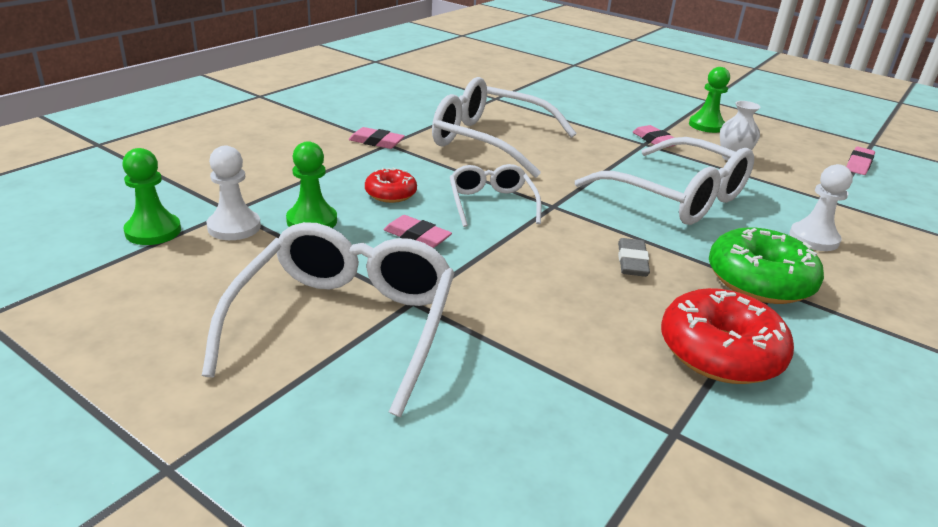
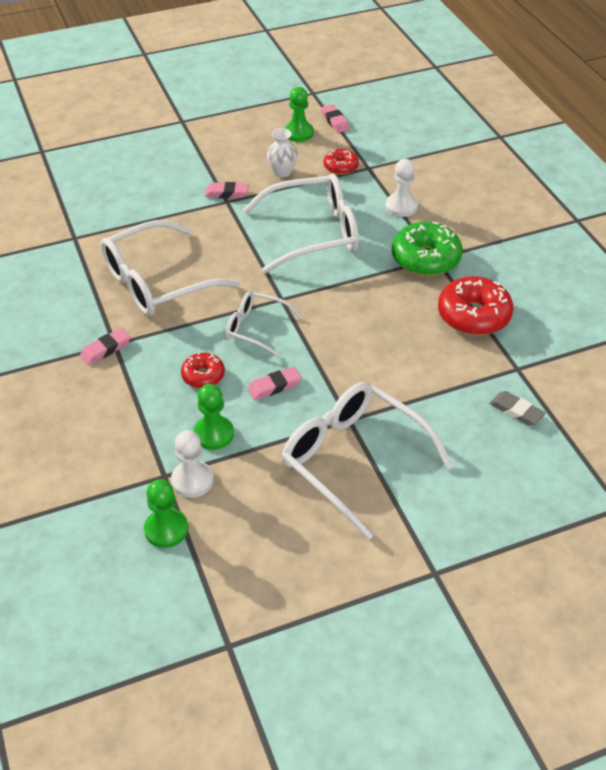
camera: 55 degrees left, 15 degrees up
grey eraser [618,238,650,277] -> grey eraser moved to [489,391,546,426]
green pawn [689,67,730,133] -> green pawn moved to [285,87,314,142]
none -> red donut [324,149,359,175]

